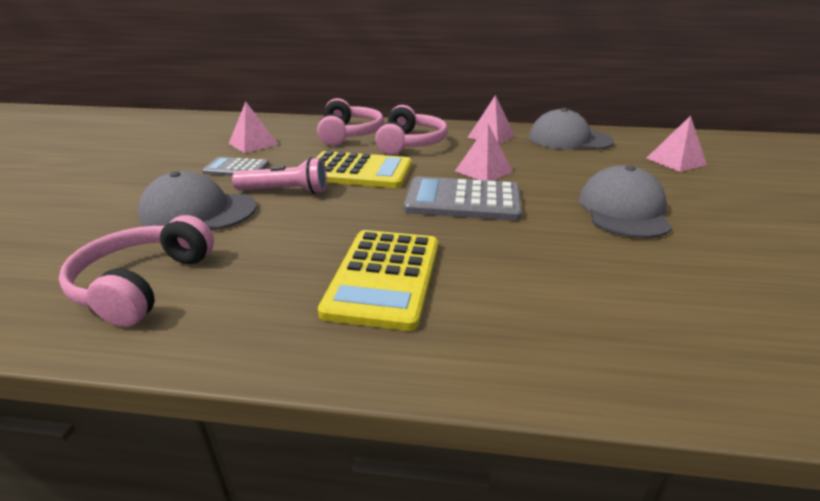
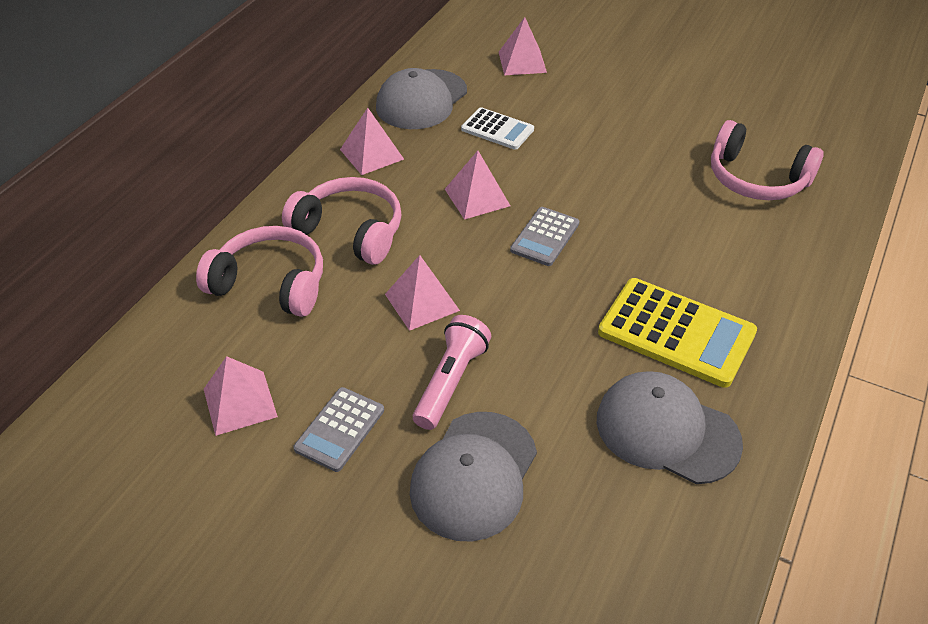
camera: 70 degrees left, 15 degrees up
pink headphones [59,215,214,327] -> pink headphones moved to [711,120,824,200]
yellow calculator [316,151,412,188] -> pink pyramid [385,255,460,331]
grey calculator [404,177,522,221] -> grey calculator [510,207,579,266], size x0.58
grey cap [579,165,672,238] -> grey cap moved to [597,371,743,484]
none -> white calculator [461,107,534,150]

